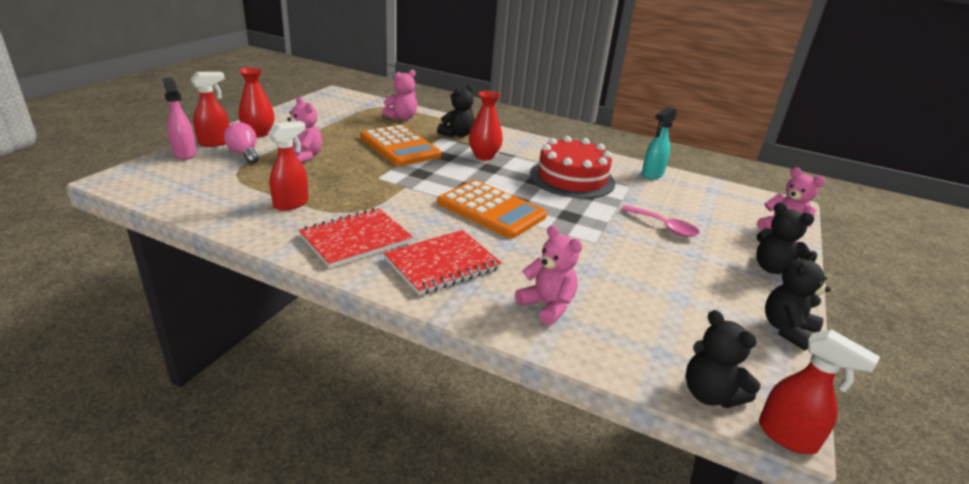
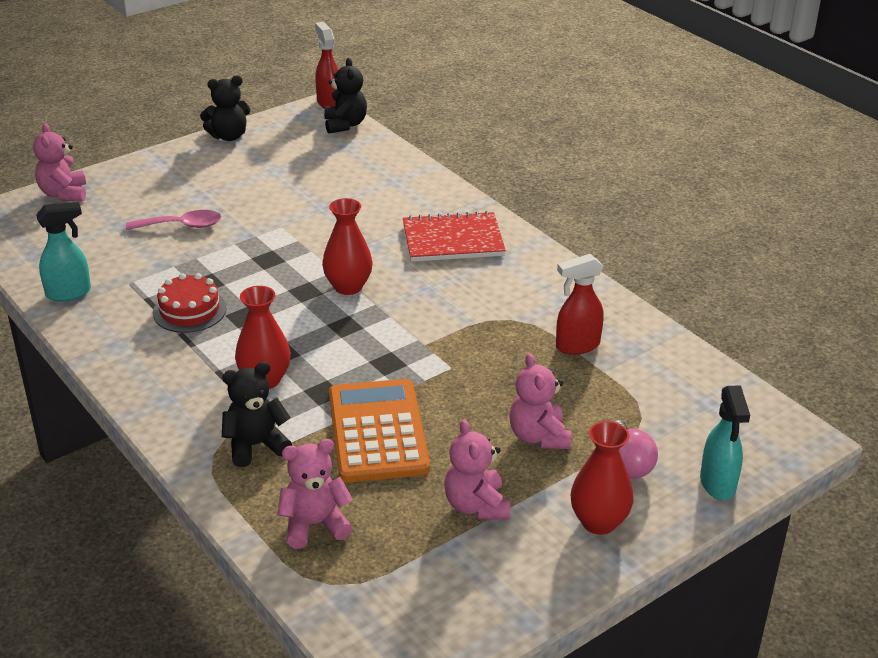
camera: 150 degrees left, 5 degrees up
pink spray bottle [163,77,197,160] -> turquoise spray bottle [700,385,750,500]
red spray bottle [190,72,229,147] -> none
red notebook [299,208,413,268] -> none
orange calculator [437,180,547,238] -> red vase [322,198,373,295]
pink teddy bear [515,225,582,325] -> pink teddy bear moved to [444,419,510,520]
red cake [530,136,615,199] -> red cake [153,273,227,333], size x0.59
pink spoon [621,205,700,237] -> pink spoon turned 105 degrees clockwise [126,210,221,230]
black teddy bear [756,202,814,274] -> none

